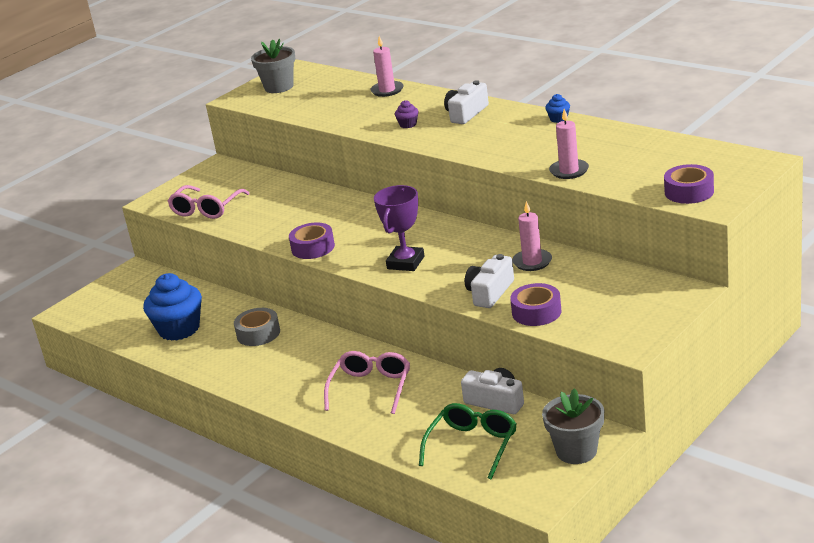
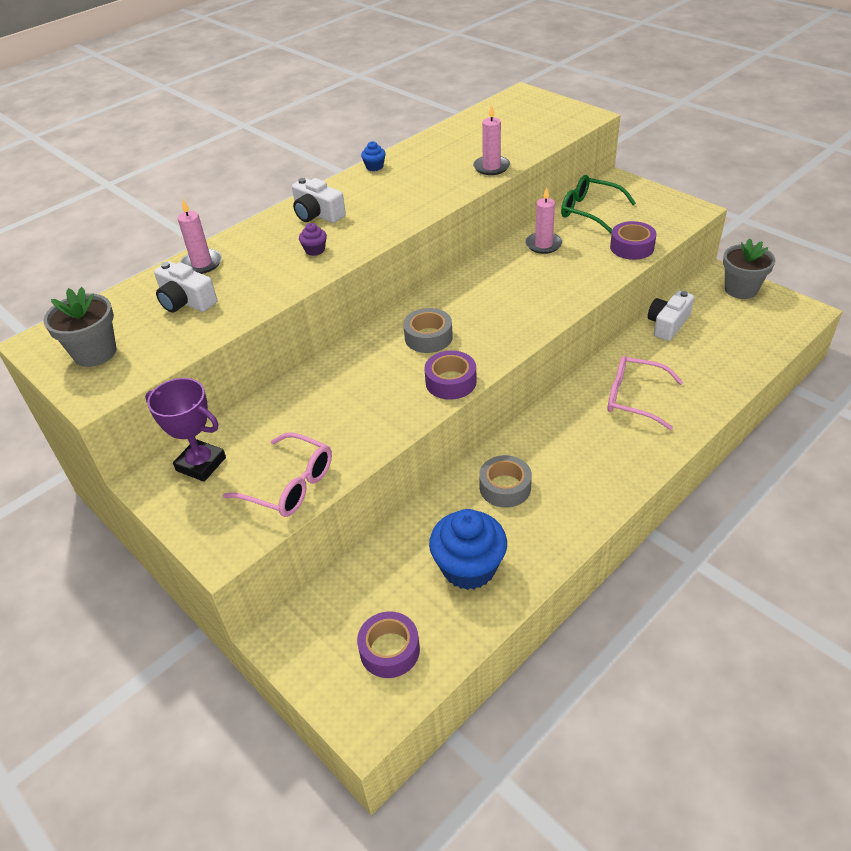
camera: 85 degrees left, 15 degrees up
purple trophy [374,185,424,271] -> purple trophy moved to [145,378,226,482]
green glasses [419,403,517,479] -> green glasses moved to [561,175,636,234]
white camera [465,254,514,308] -> white camera moved to [154,261,217,313]
purple tape [664,164,714,204] -> purple tape moved to [357,611,420,678]
none -> grey tape [403,308,453,353]

